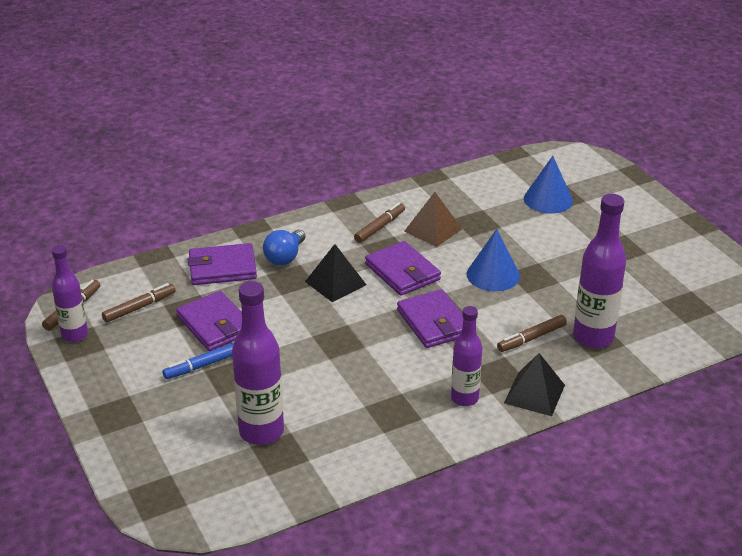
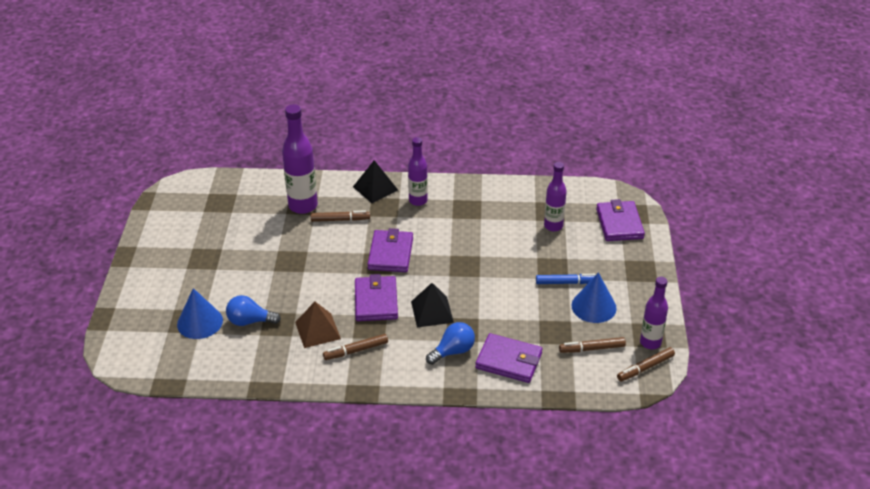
camera: 150 degrees left, 5 degrees up
purple wallet [176,291,242,351] -> purple wallet moved to [596,199,645,241]
purple bottle [232,281,284,445] -> purple bottle [544,162,567,231], size x0.64
blue cone [467,229,520,291] -> blue cone moved to [571,272,617,323]
none -> blue light bulb [226,295,281,326]

